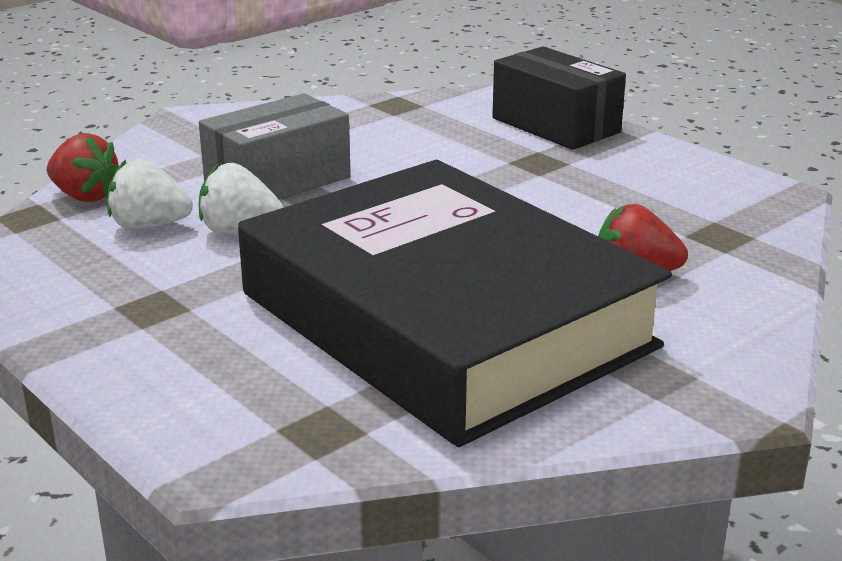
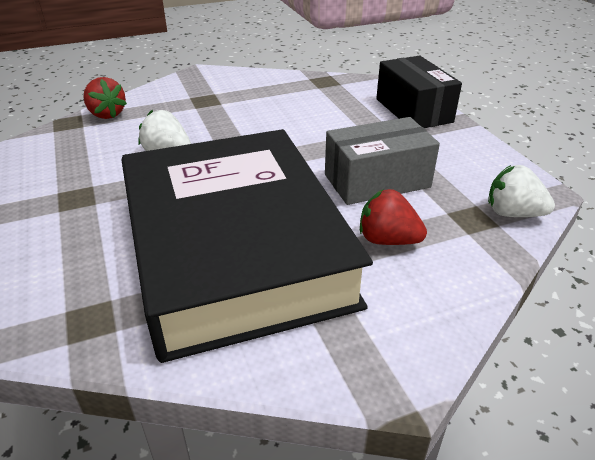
camera: 20 degrees right, 10 degrees up
white strawberry [107,158,193,229] -> white strawberry moved to [488,165,555,217]
grey box [199,93,351,200] -> grey box moved to [325,117,440,205]

